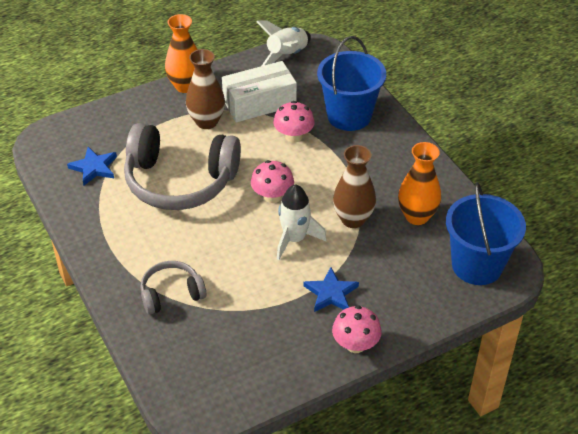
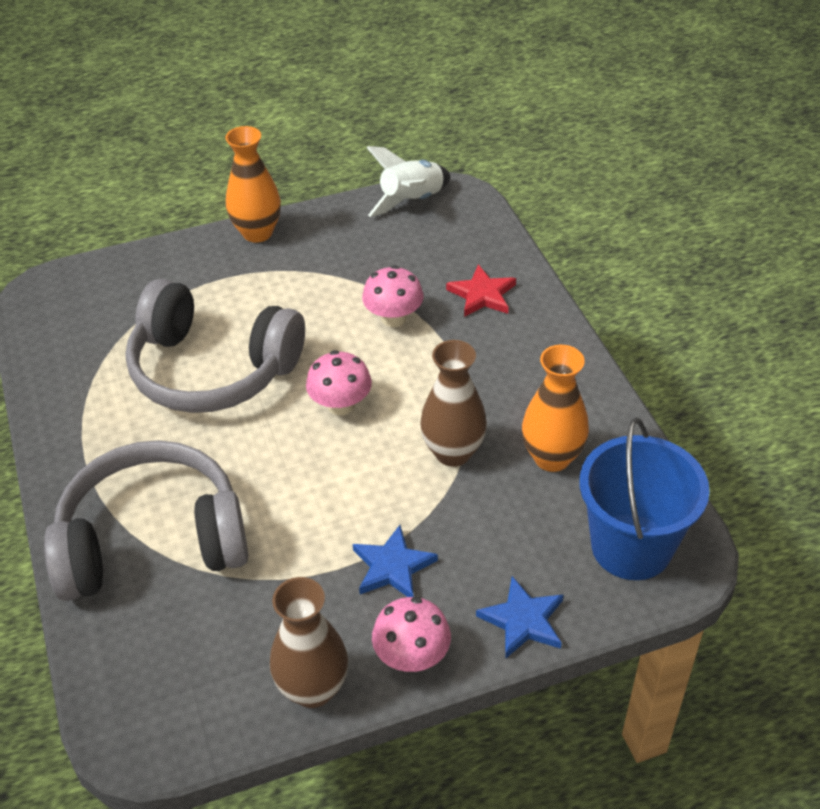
camera: 10 degrees right, 0 degrees up
blue star [67,147,117,185] -> blue star moved to [476,576,564,659]
grey headphones [140,261,206,315] -> grey headphones [44,440,249,601], size x1.97
brown vase [186,49,225,129] -> brown vase moved to [270,577,348,708]
white box [222,61,297,122] -> none
white rocket [277,184,327,260] -> none
blue bucket [317,36,386,131] -> red star [446,264,516,317]

